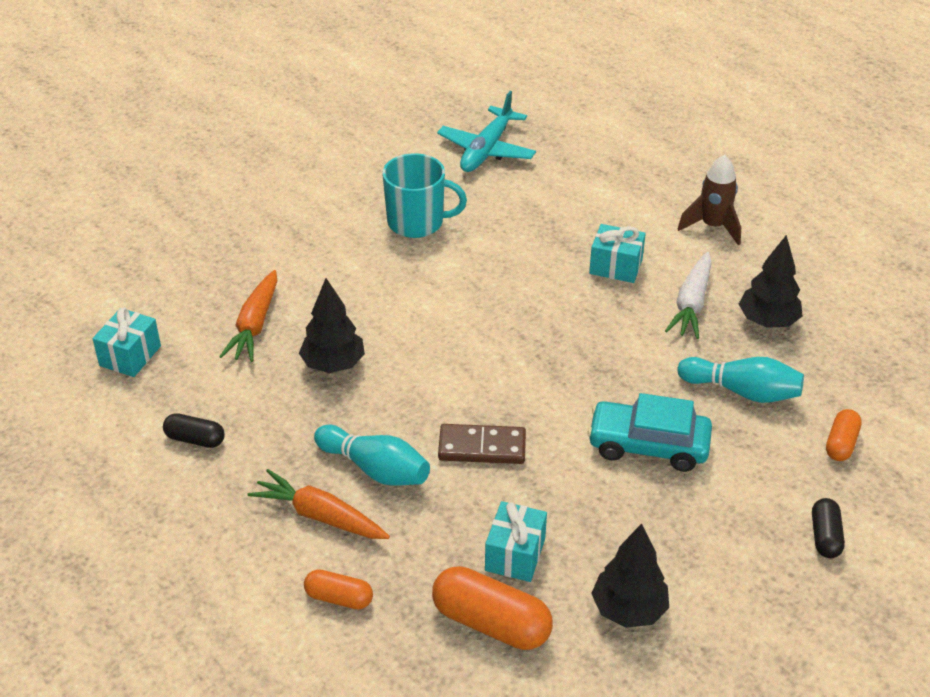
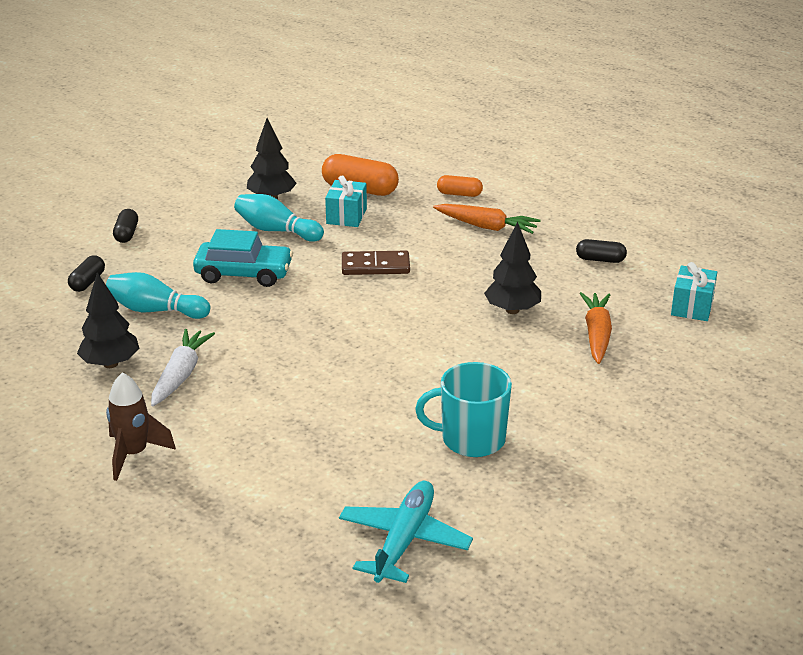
camera: 175 degrees right, 10 degrees down
turquoise bowling pin [314,425,430,486] -> turquoise bowling pin moved to [234,194,324,242]
turquoise gift [589,224,646,283] -> none
orange capsule [826,409,862,461] -> black capsule [68,255,105,292]

